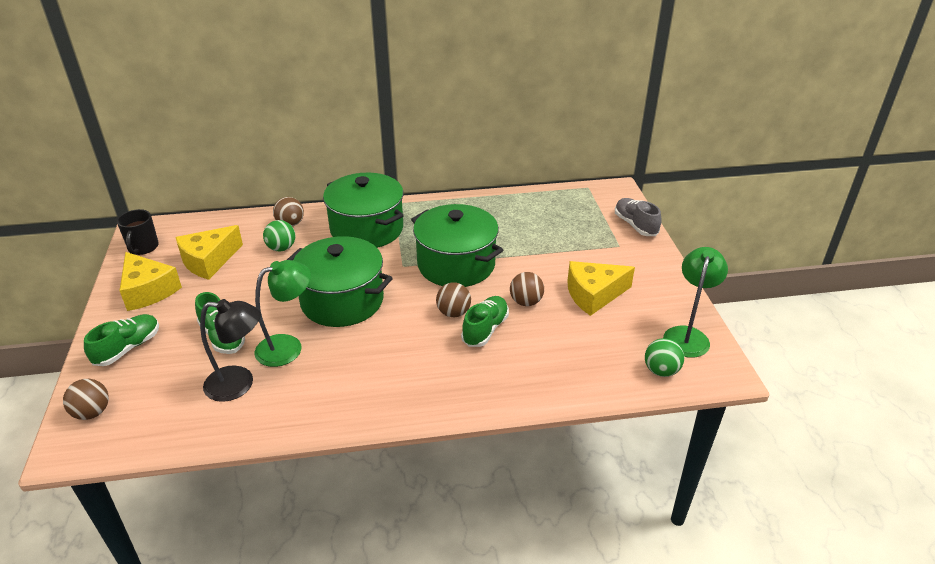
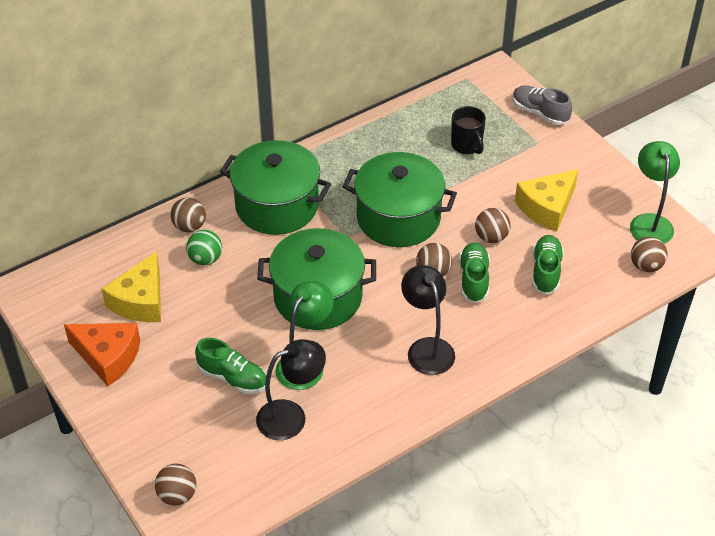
camera: 25 degrees left, 10 degrees up
green shoe [84,314,159,366] -> green shoe moved to [532,235,564,294]
black mug [117,209,159,255] -> black mug moved to [451,106,486,154]
yellow cheese [119,252,182,311] -> orange cheese [64,323,140,386]
green ball [645,338,684,377] -> brown ball [631,237,667,273]
none -> black lamp [401,265,455,375]

